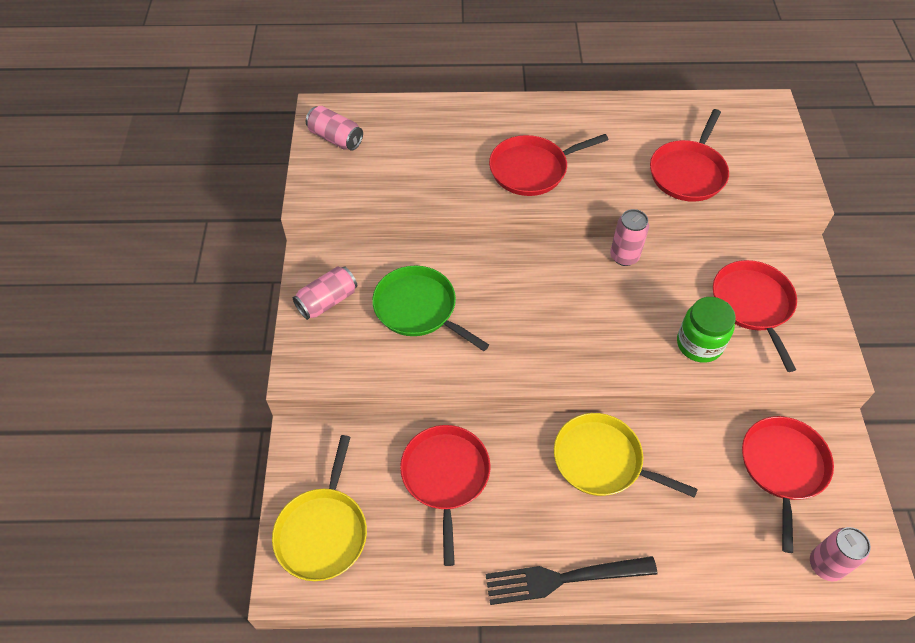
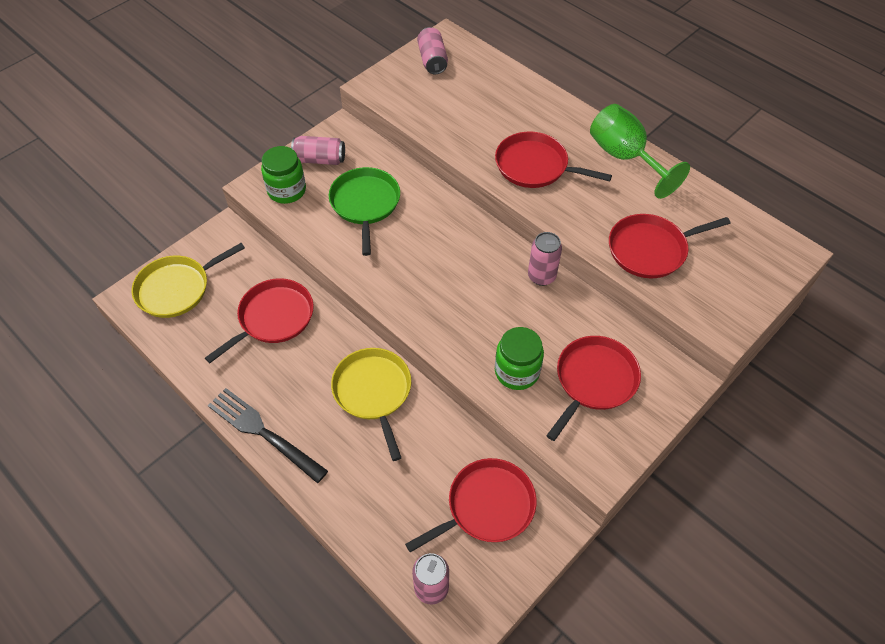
camera: 45 degrees right, 0 degrees up
none -> green jar [261,146,306,204]
none -> green goblet [590,104,690,199]

